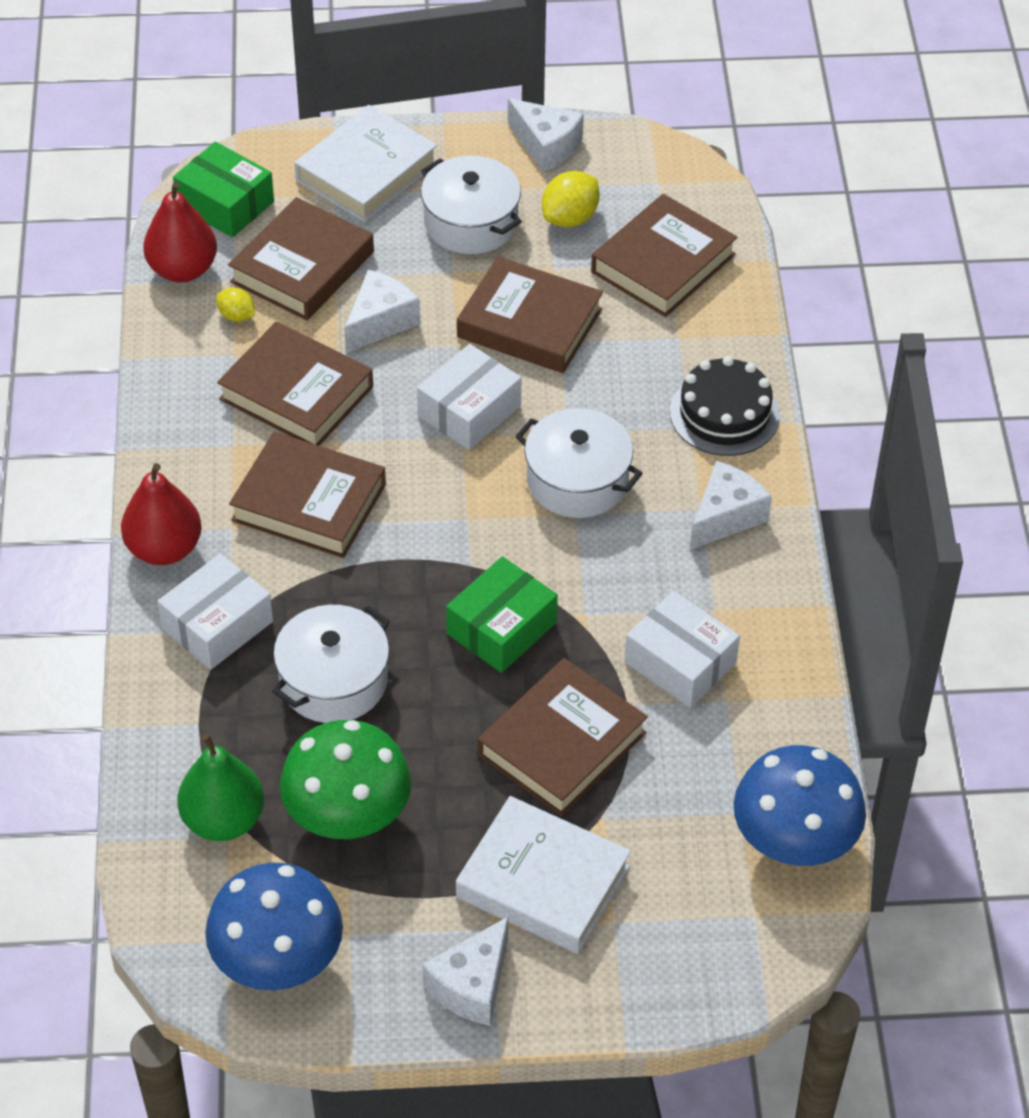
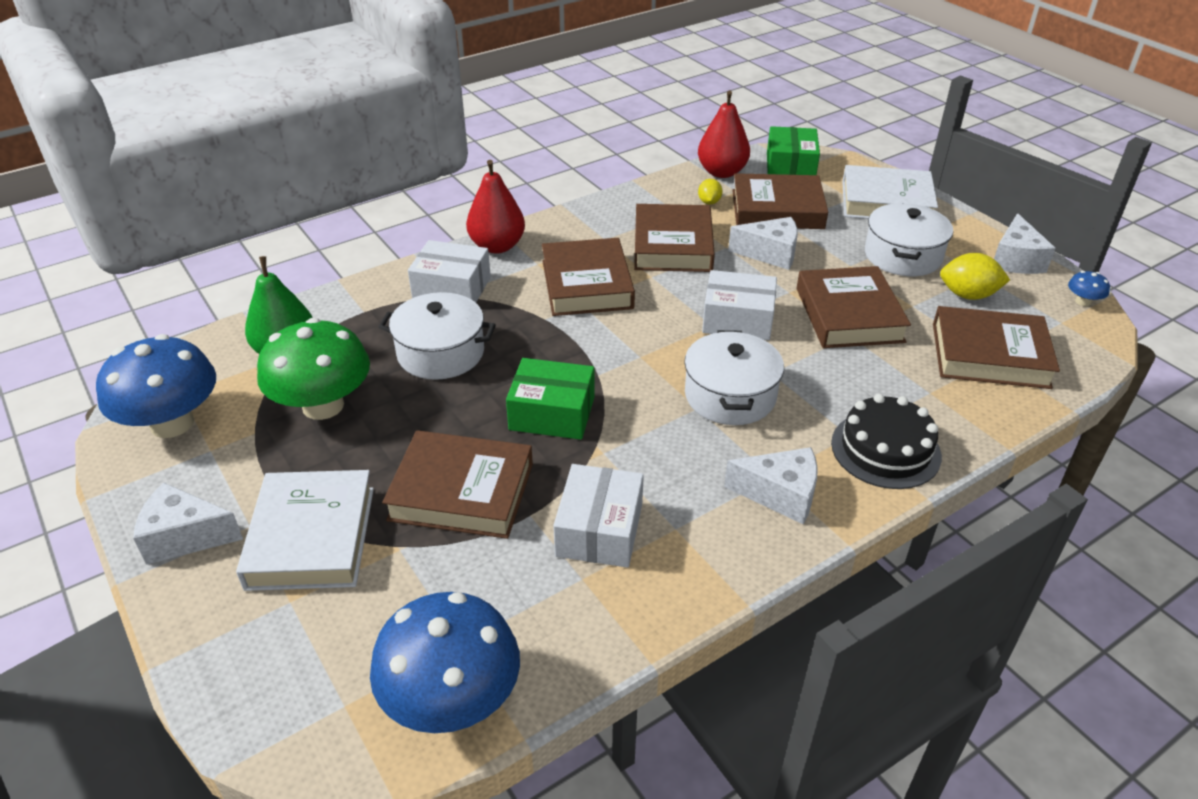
camera: 60 degrees right, 10 degrees down
none -> blue mushroom [1068,271,1110,306]

